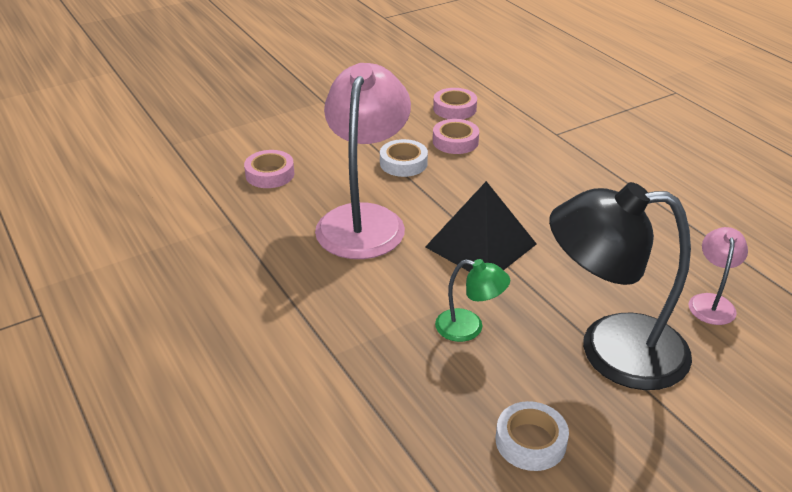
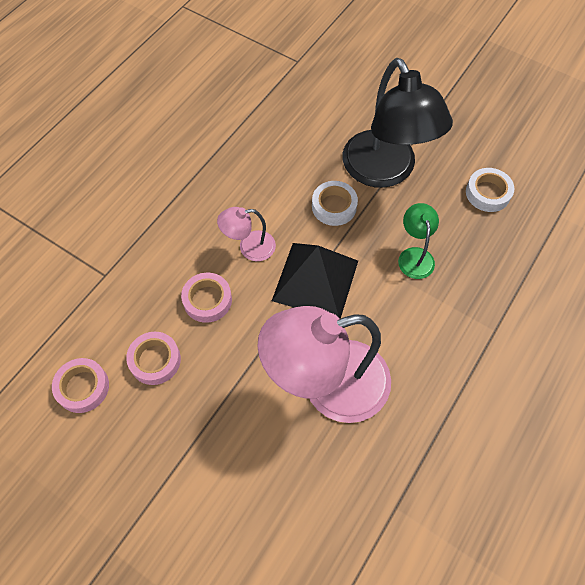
camera: 115 degrees left, 25 degrees up
pink tape [244,150,294,188] -> pink tape moved to [181,273,232,323]
white tape [380,139,428,177] -> white tape moved to [312,181,358,226]
pink lamp [688,227,748,325] -> pink lamp moved to [217,207,276,261]

